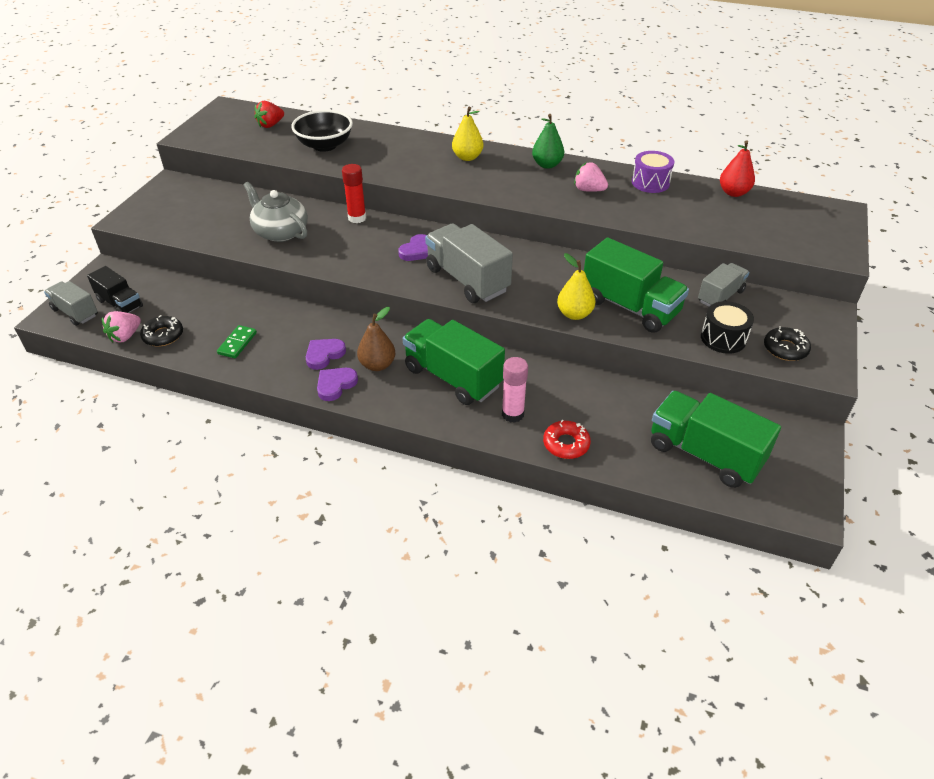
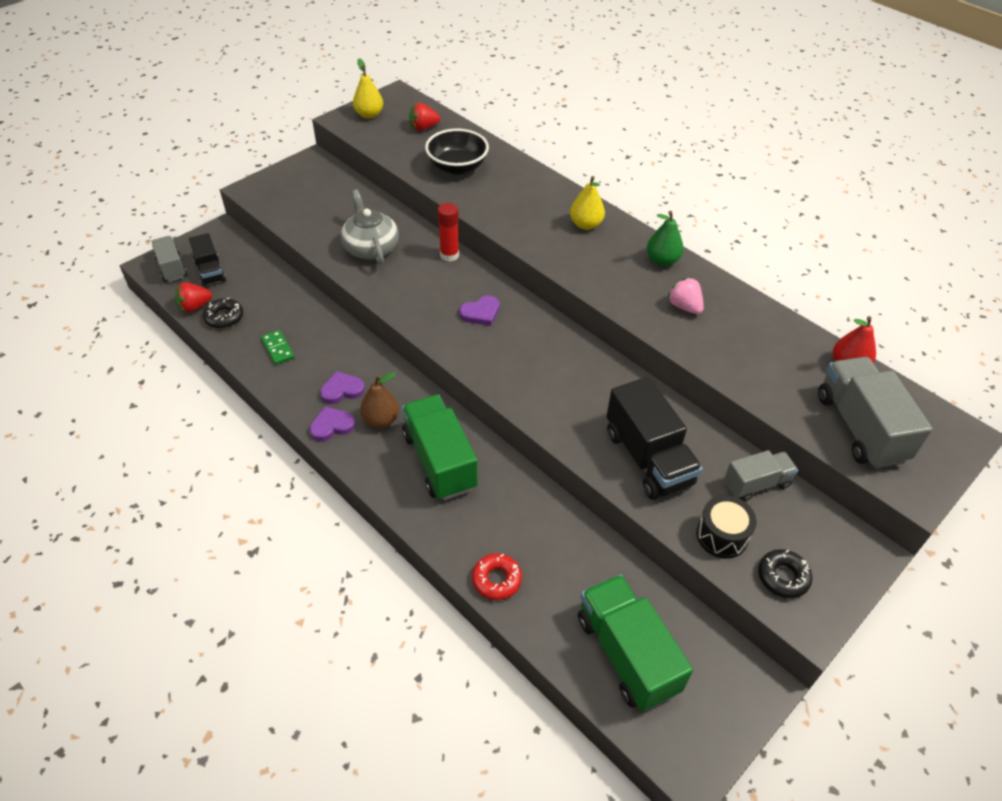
camera: 25 degrees right, 5 degrees up
pink strawberry [102,311,141,342] -> red strawberry [175,282,212,313]
green domino [217,325,257,358] -> green domino turned 75 degrees counterclockwise [261,330,295,365]
grey truck [425,224,513,303] -> grey truck moved to [818,357,933,468]
pink glue stick [502,357,528,423] -> none
yellow pear [557,253,596,320] -> yellow pear moved to [353,58,383,119]
green truck [584,237,689,333] -> black truck [606,377,703,499]
purple drum [632,151,674,193] -> none

